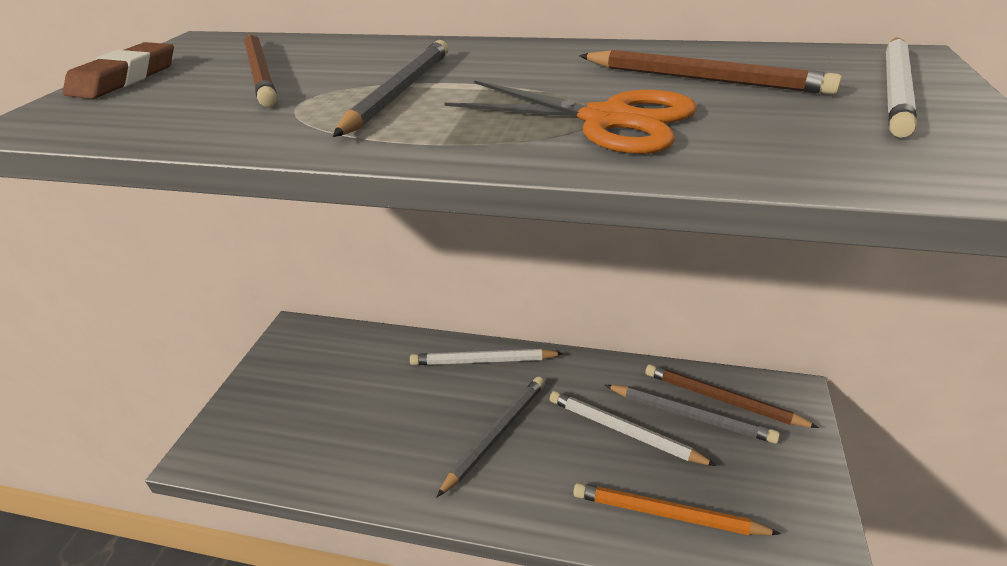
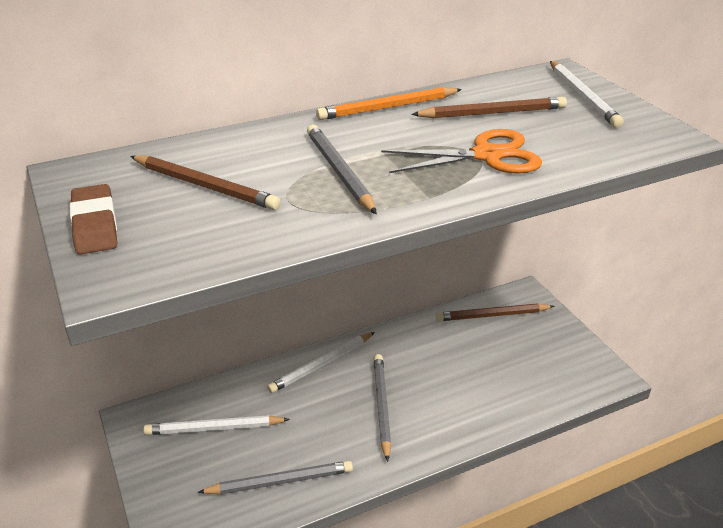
camera: 40 degrees left, 0 degrees up
white pencil [550,391,717,466] -> white pencil moved to [143,415,290,435]
orange pencil [573,483,781,535] -> orange pencil moved to [316,87,462,120]
grey pencil [605,385,780,444] -> grey pencil moved to [197,461,353,495]

